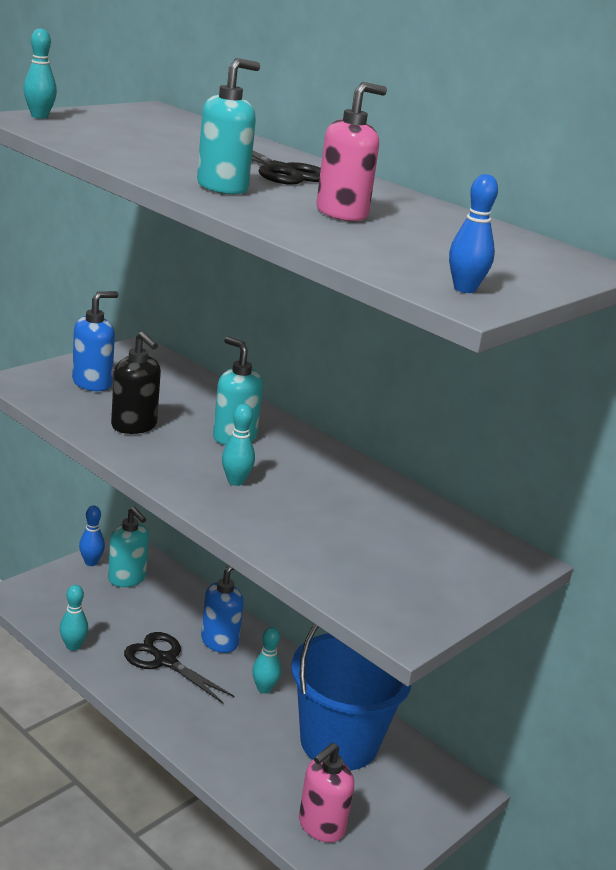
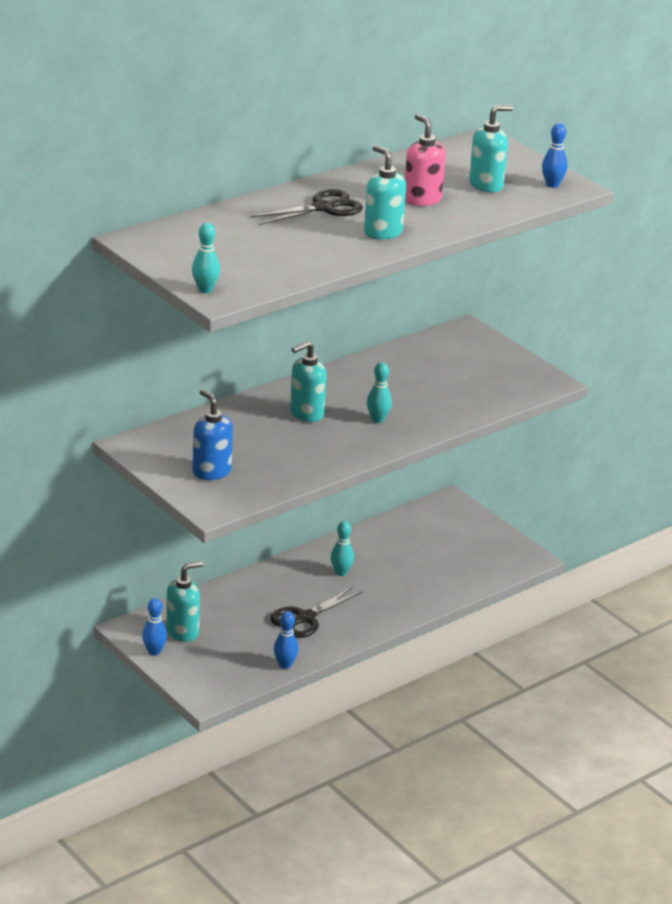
camera: 80 degrees left, 5 degrees up
turquoise bowling pin [60,585,88,651] -> blue bowling pin [274,611,298,669]
black soap dispenser [111,331,161,434] -> none
blue soap dispenser [201,565,243,653] -> none
blue bucket [291,624,411,771] -> none
pink soap dispenser [299,743,354,842] -> none
none -> turquoise soap dispenser [469,105,513,192]

